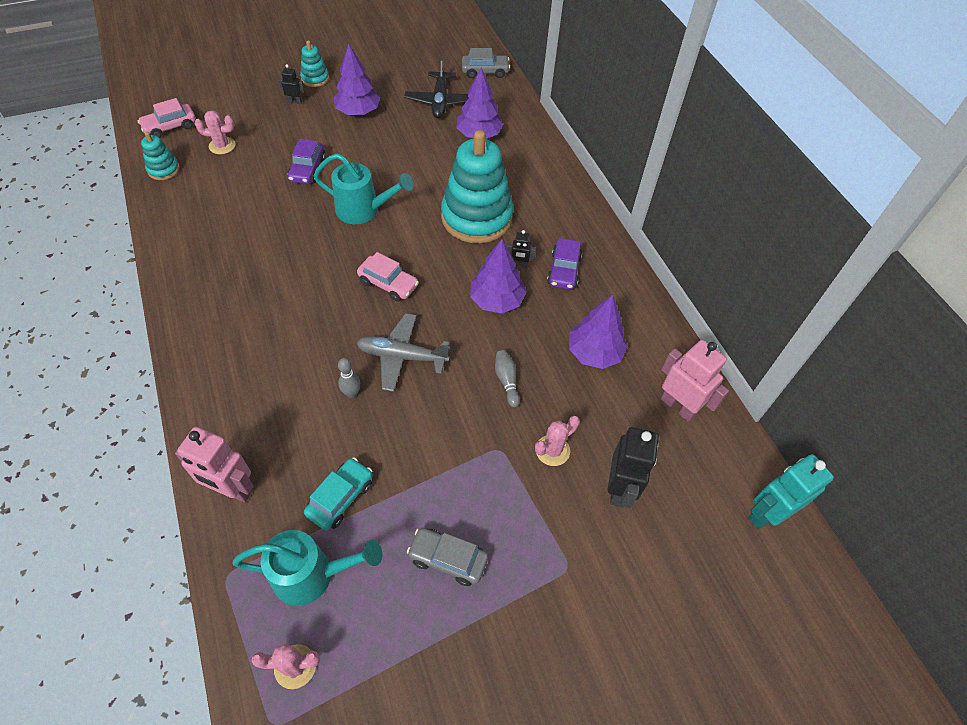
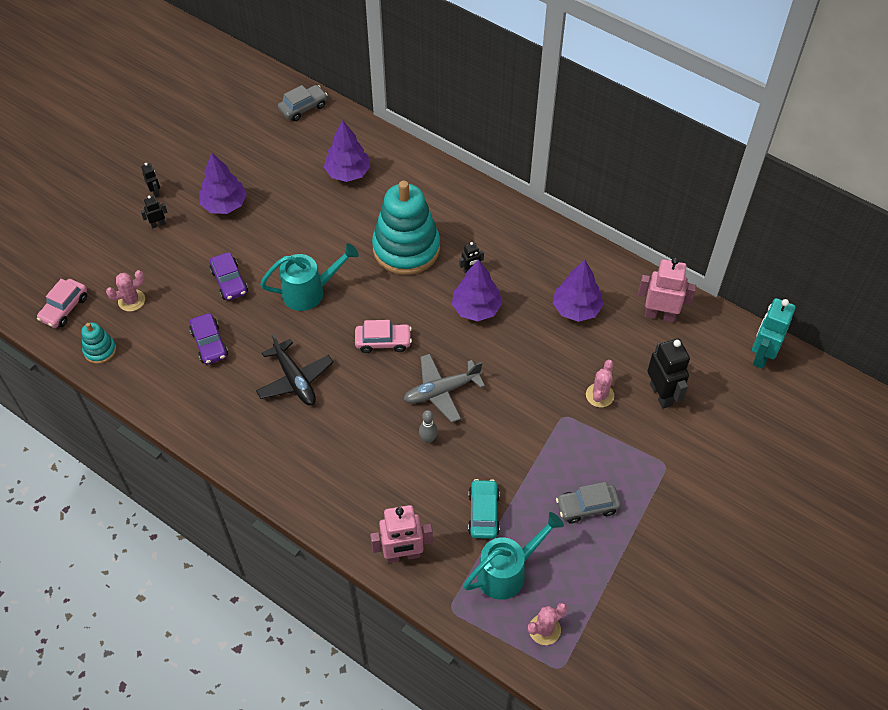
camera: 30 degrees left, 0 degrees up
turquoise stacking toy [300,41,329,87] -> black robot [141,163,160,197]
black plane [404,58,469,119] -> black plane moved to [256,334,333,405]
grey bowling pin [495,350,520,407] -> none
purple car [547,238,582,290] -> purple car moved to [189,313,228,365]

